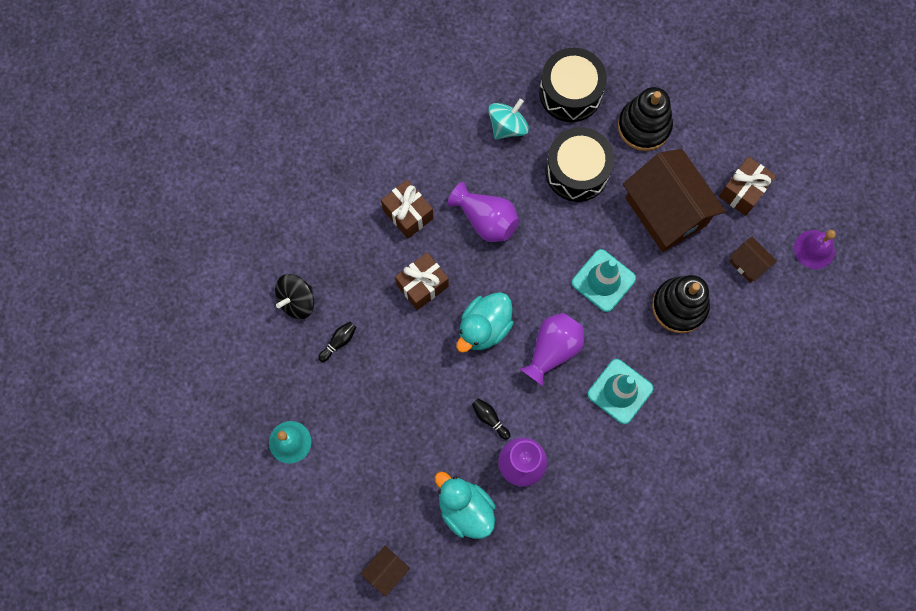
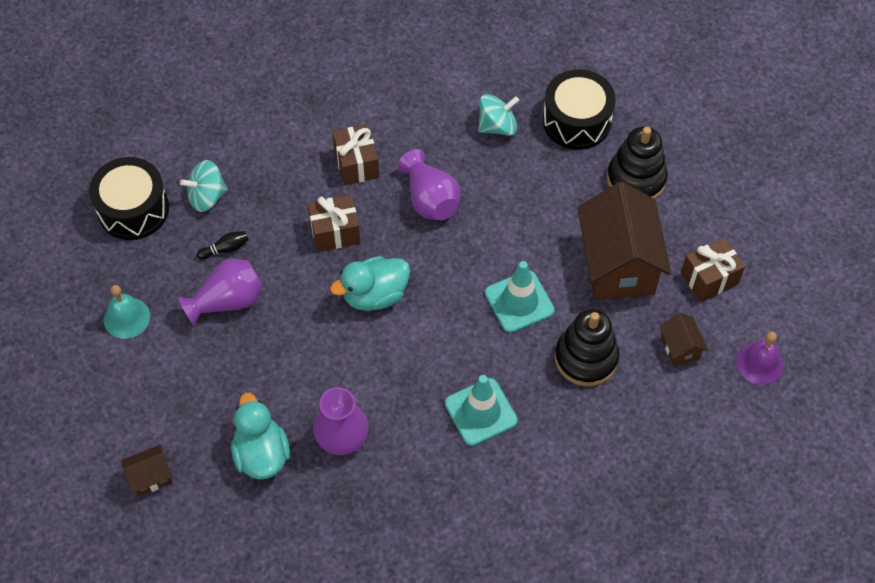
camera: 25 degrees right, 15 degrees down
black spinning top [275,274,314,319] -> turquoise spinning top [180,160,228,212]
black bowling pin [472,398,510,440] -> none
purple vase [520,313,584,386] -> purple vase moved to [178,259,262,326]
black drum [545,127,614,202] -> black drum moved to [89,157,169,240]

